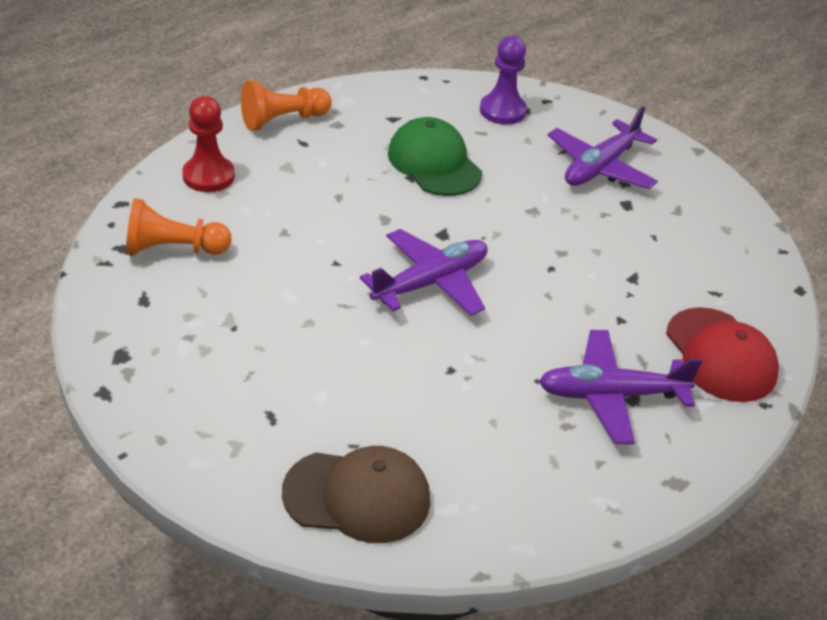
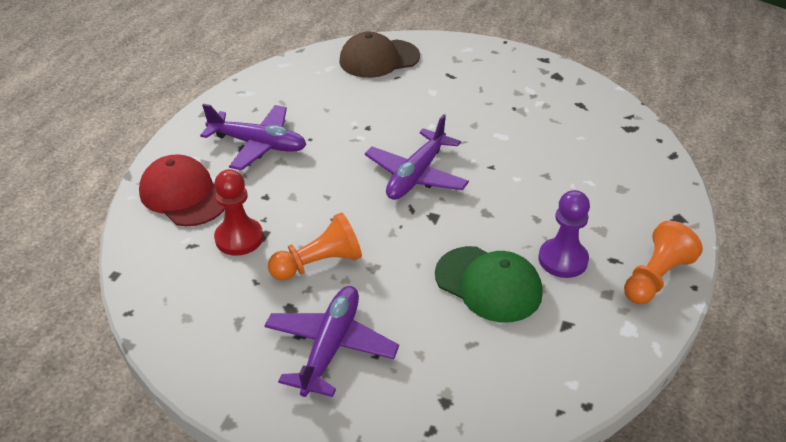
camera: 160 degrees right, 0 degrees up
orange pawn [126,198,232,255] -> orange pawn moved to [268,212,362,281]
red pawn [182,96,235,192] -> red pawn moved to [214,169,263,256]
purple pawn [480,36,527,125] -> purple pawn moved to [539,190,590,278]
purple plane [539,330,702,444] -> purple plane turned 45 degrees clockwise [200,104,306,170]

